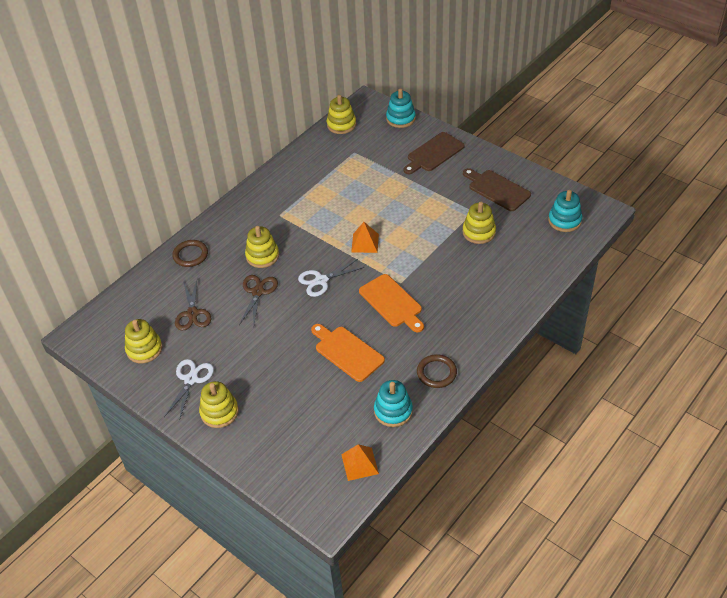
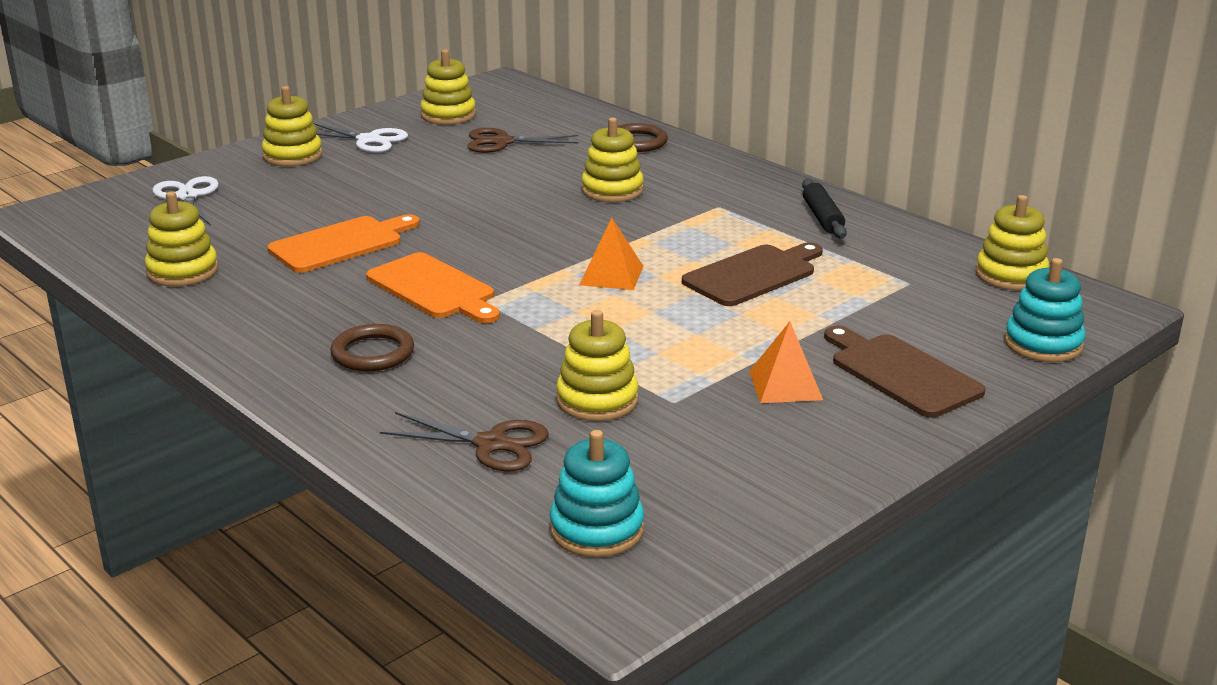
camera: 95 degrees right, 20 degrees down
brown scissors [239,275,278,325] -> brown scissors moved to [380,412,549,471]
white scissors [298,259,365,297] -> white scissors moved to [152,176,219,226]
orange pyramid [341,444,379,481] -> orange pyramid moved to [749,322,823,403]
orange cutting board [359,274,424,332] -> orange cutting board turned 105 degrees counterclockwise [366,252,500,323]
turquoise stacking toy [374,380,413,427] -> yellow stacking toy [145,191,218,286]
brown ring [417,354,457,388] -> brown ring moved to [330,324,414,371]
brown cutting board [463,168,531,211] -> brown cutting board moved to [682,242,823,306]
none -> black rolling pin [802,179,847,239]

